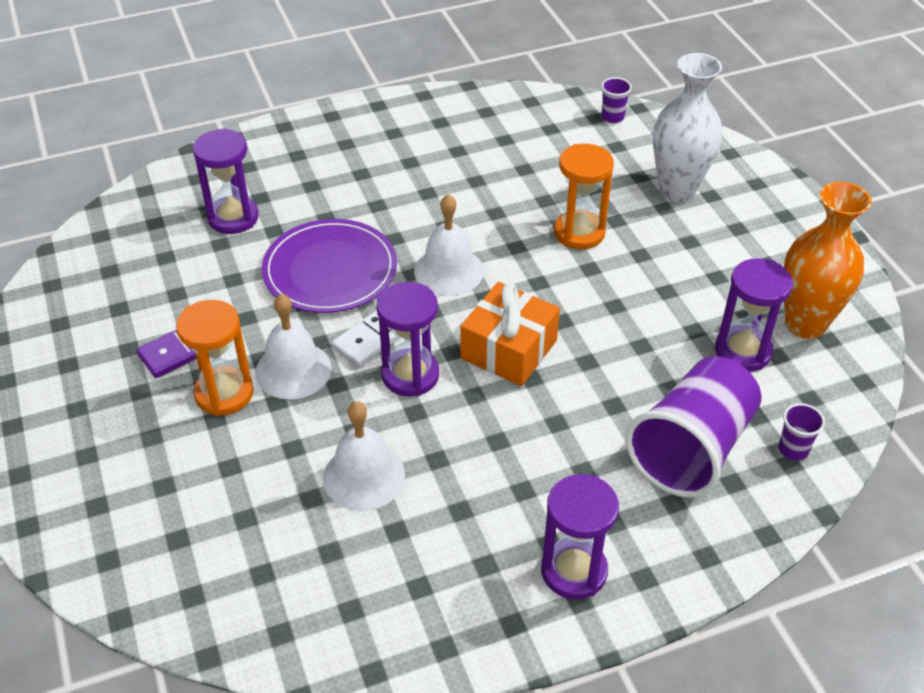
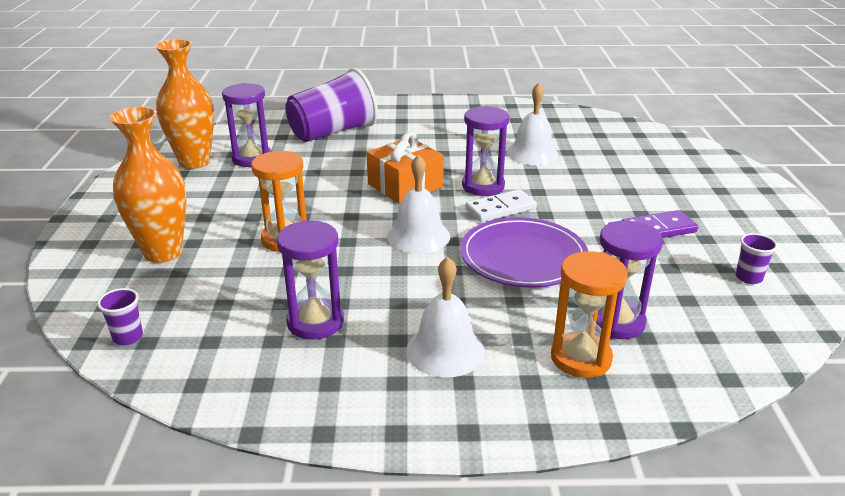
camera: 160 degrees left, 15 degrees down
orange hourglass [176,300,254,416] -> orange hourglass moved to [551,251,628,378]
white bell [255,294,332,400] -> white bell moved to [406,257,485,377]
purple hourglass [541,474,619,600] -> purple hourglass moved to [277,220,344,340]
white vase [653,53,722,202] -> orange vase [109,106,186,263]
purple cup [778,403,825,461] -> purple cup moved to [736,233,778,284]

